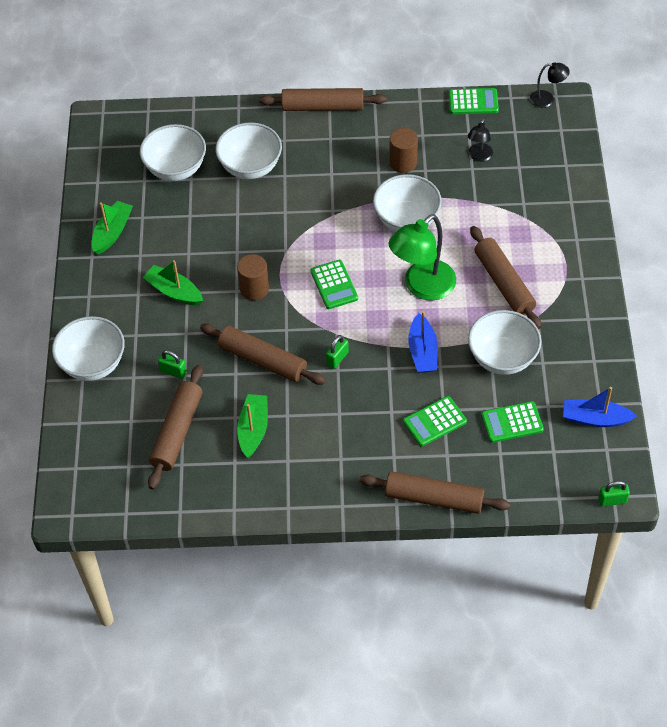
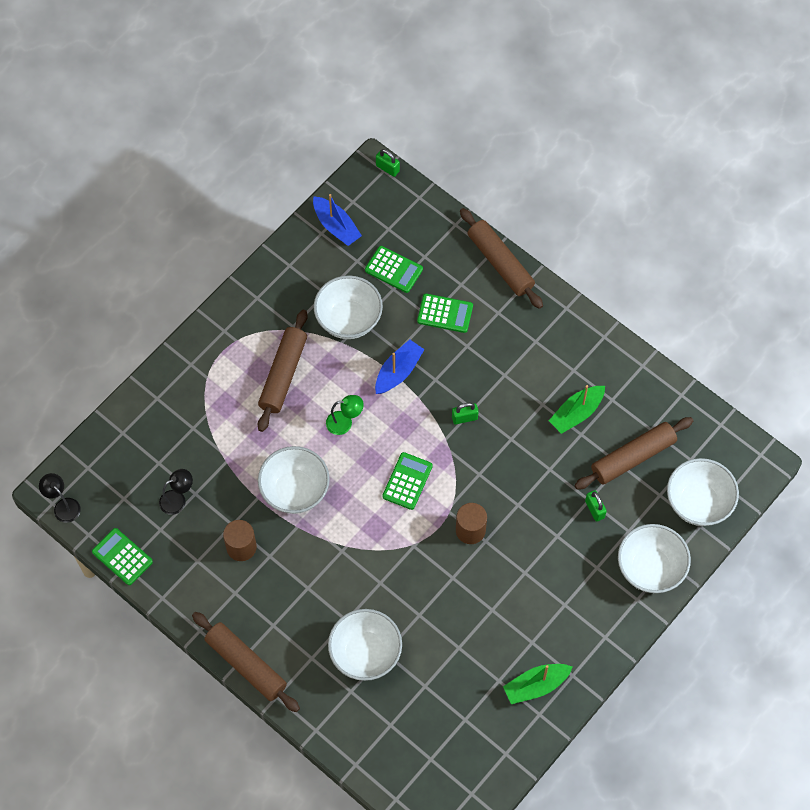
camera: 140 degrees left, 10 degrees up
white bowl [140,124,206,181] -> white bowl moved to [667,458,739,526]
green boat [143,260,203,305] -> none
brown rolling pin [200,323,326,385] -> none
green lamp [389,214,456,301] -> green lamp [326,395,364,435], size x0.51

